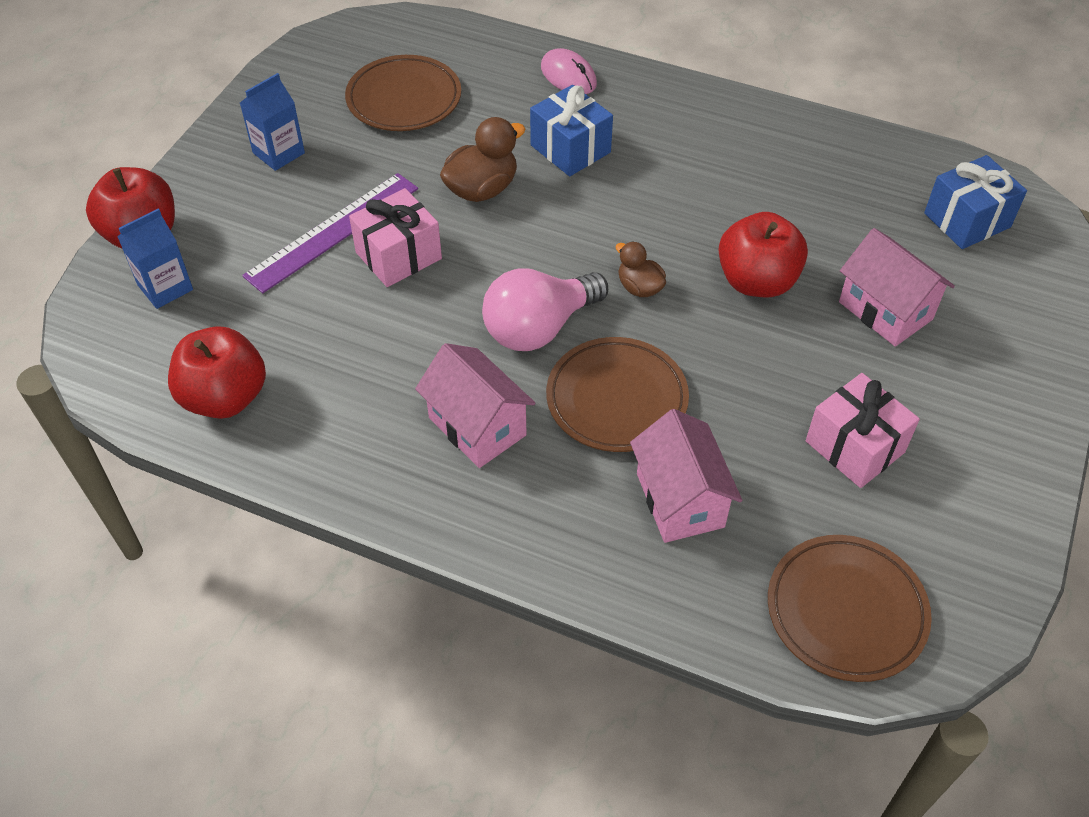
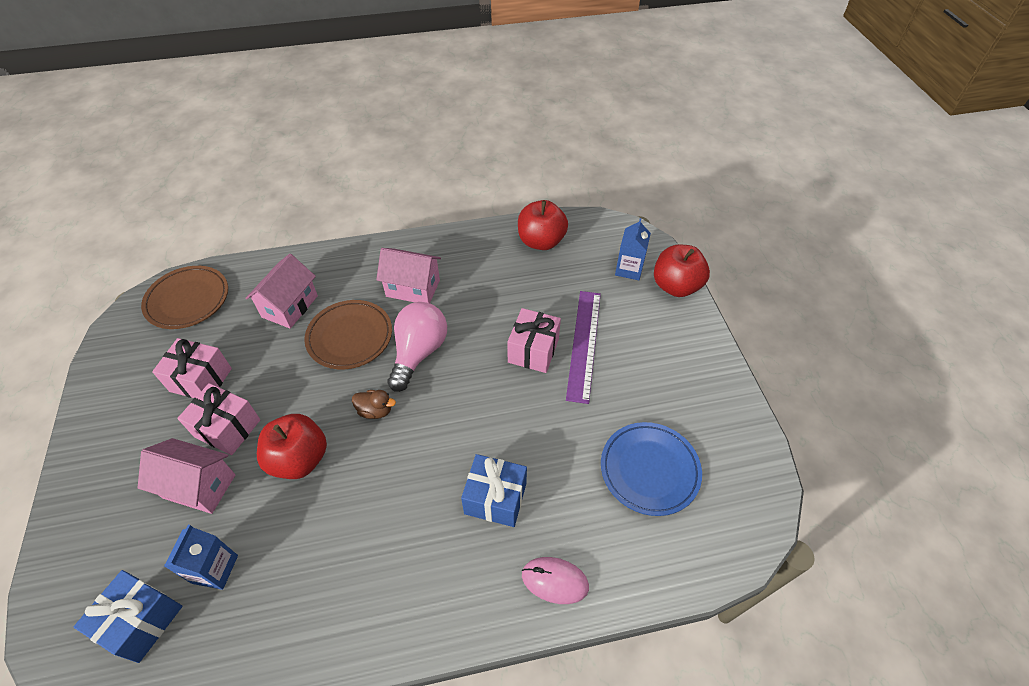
camera: 145 degrees right, 0 degrees up
blue carton [240,73,305,171] -> blue carton moved to [164,525,238,590]
brown plate [345,55,461,131] -> blue plate [601,422,702,516]
brown duck [440,117,525,202] -> none
pink house [630,409,742,543] -> pink house turned 75 degrees clockwise [245,254,318,329]
none -> pink gift [177,383,261,455]

